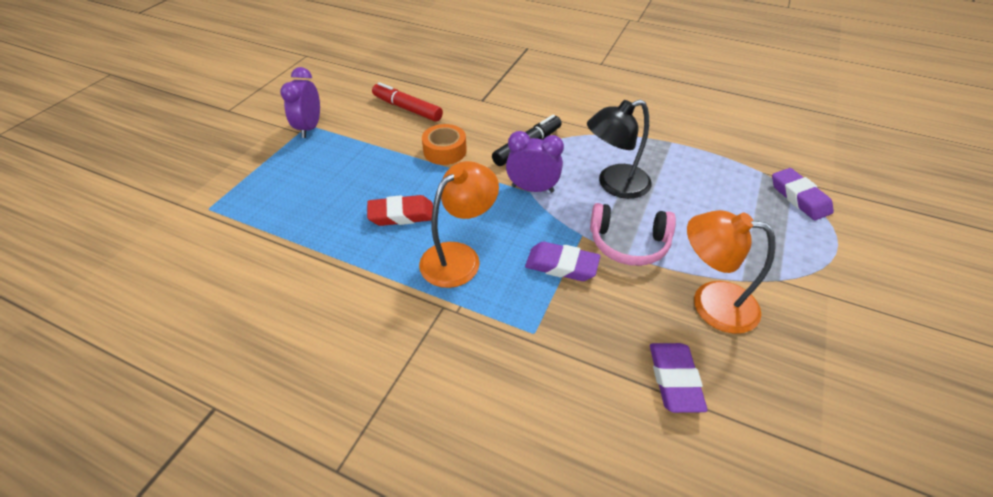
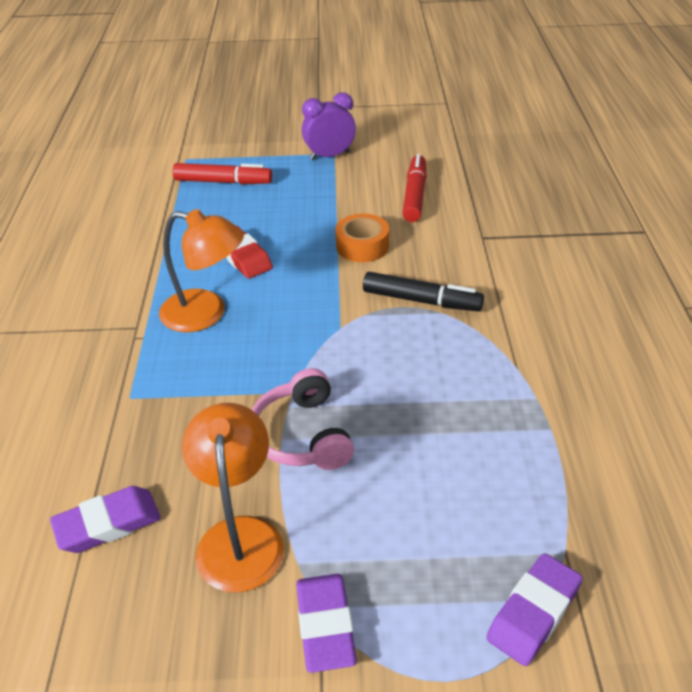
camera: 65 degrees right, 5 degrees down
purple clock [506,131,564,193] -> none
purple eraser [525,242,600,281] -> purple eraser moved to [296,574,357,673]
black lamp [587,100,652,199] -> none
none -> red marker [173,163,272,184]

